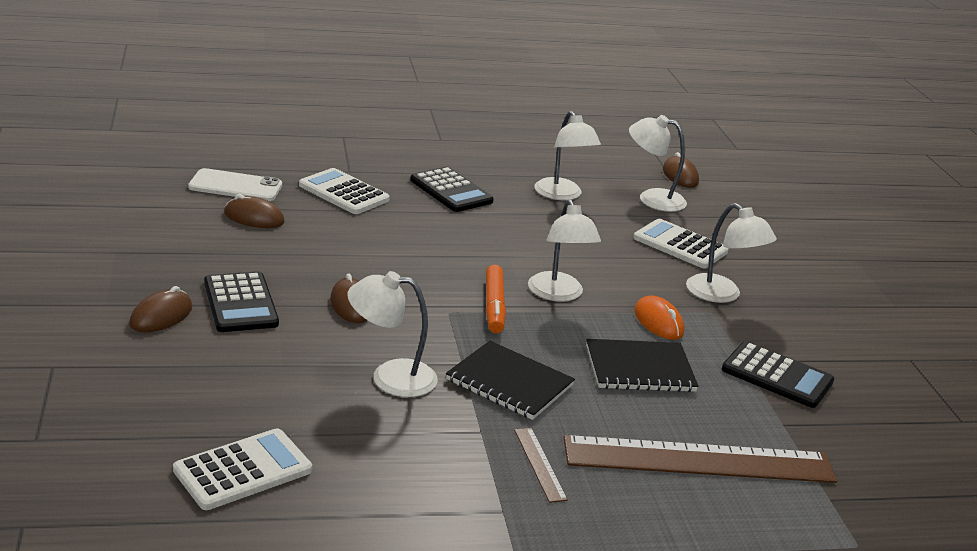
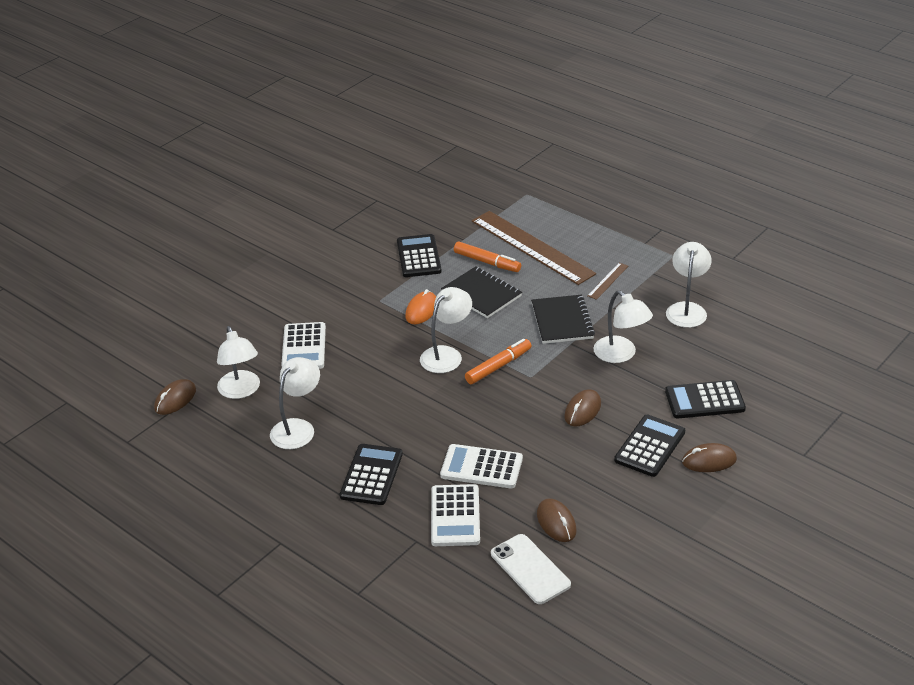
camera: 125 degrees left, 10 degrees up
white calculator [173,428,312,510] -> white calculator moved to [440,444,523,488]
white lamp [686,203,777,303] -> white lamp moved to [666,242,711,328]
none -> orange marker [454,241,521,272]
none -> black calculator [665,380,746,418]

